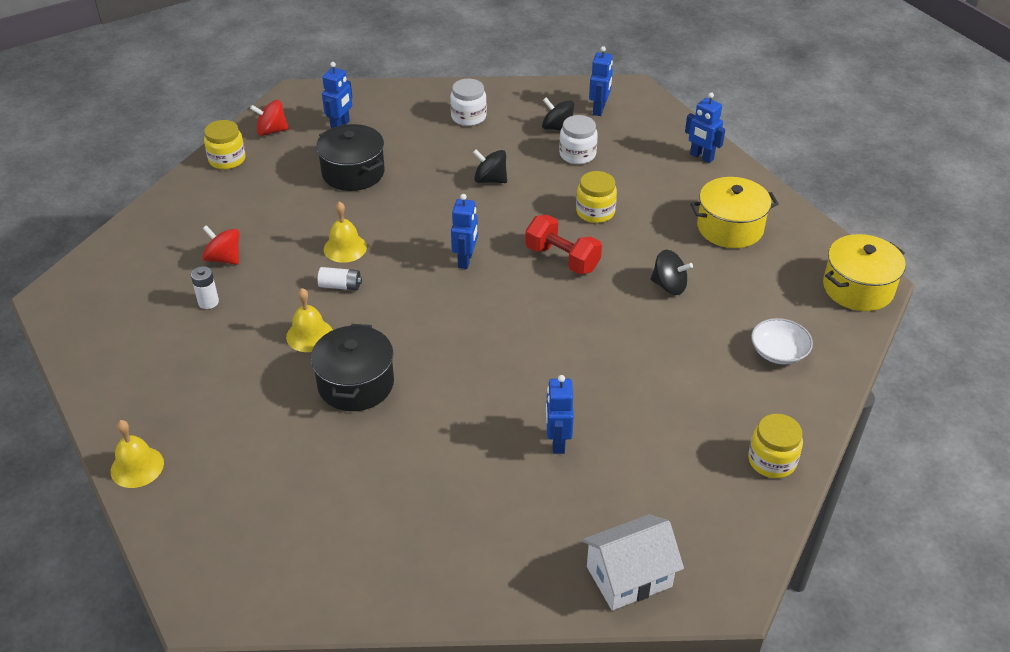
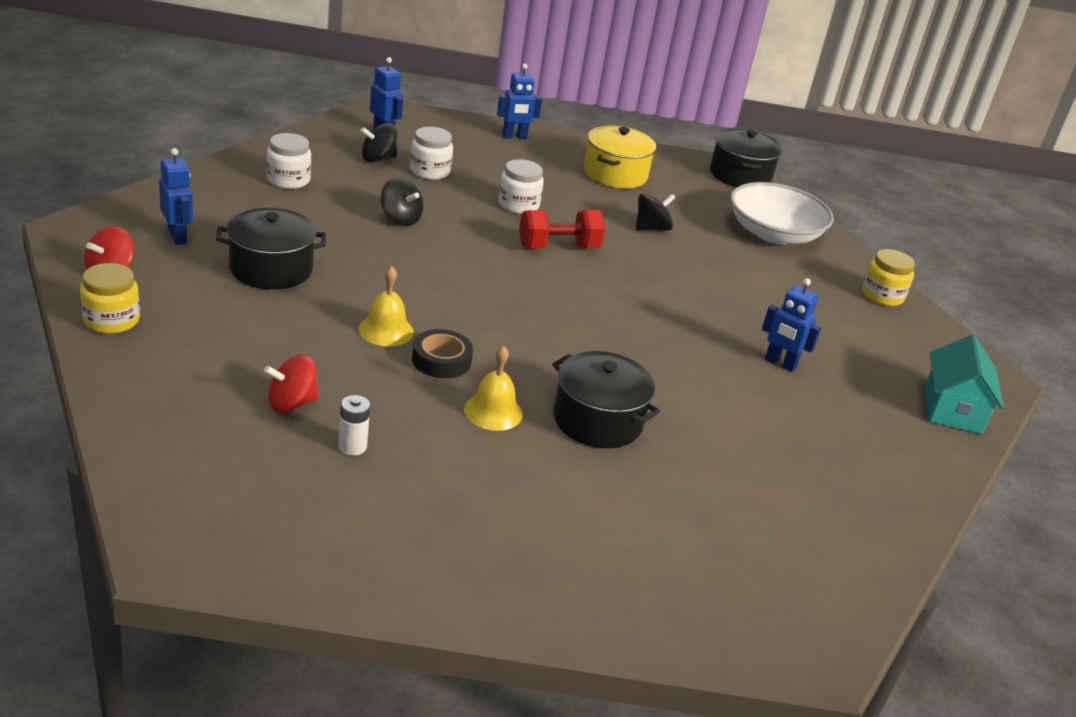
camera: 60 degrees left, 10 degrees down
yellow bell [111,420,164,488] -> none
white battery [318,267,362,290] -> black tape [412,329,473,378]
blue robot [451,194,478,269] -> none
black spinning top [473,149,507,183] -> black spinning top turned 105 degrees counterclockwise [381,178,423,226]
yellow jar [576,171,617,223] -> white jar [498,159,544,214]
white house [582,514,684,610] -> turquoise house [925,335,1004,434]
white bowl [751,318,813,364] -> white bowl [731,182,834,244], size x1.85
yellow pot [823,234,906,311] -> black pot [710,129,782,187]

